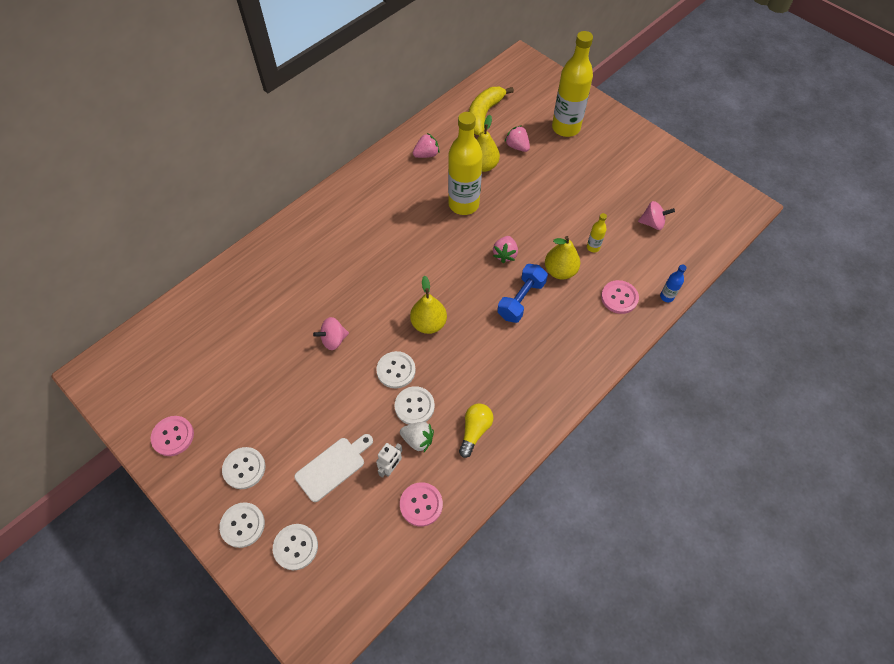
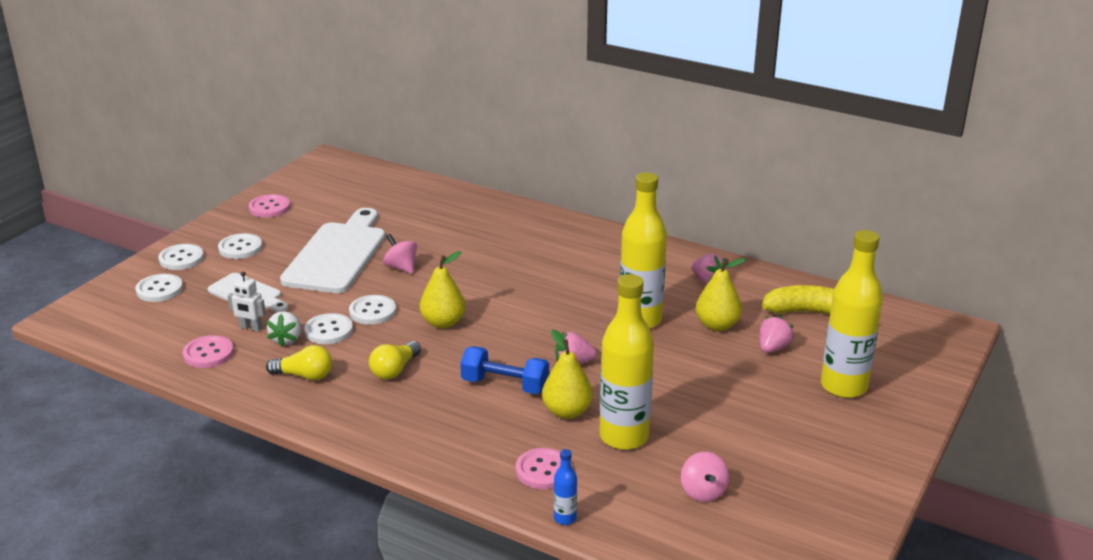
camera: 75 degrees right, 30 degrees down
yellow bottle [587,213,607,252] -> yellow bottle [599,274,654,450], size x2.36
none -> white cutting board [280,208,385,293]
none -> yellow light bulb [369,341,421,379]

